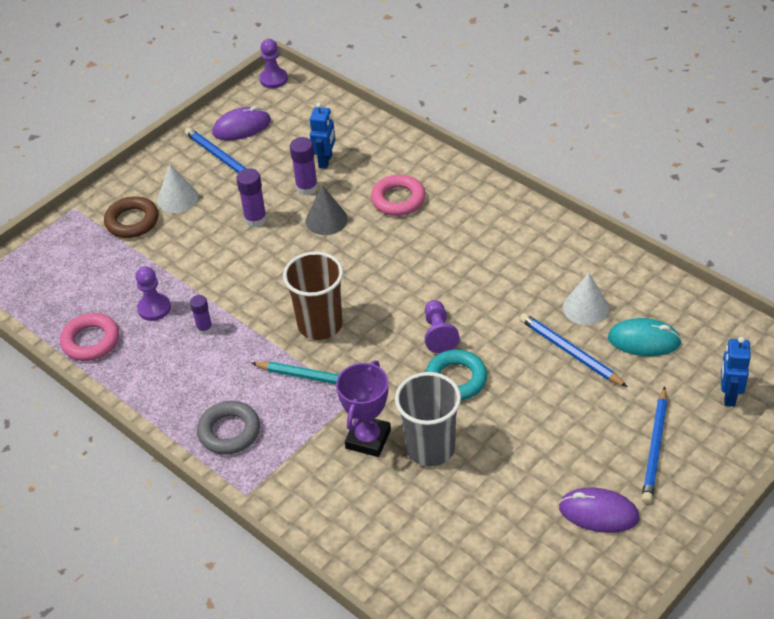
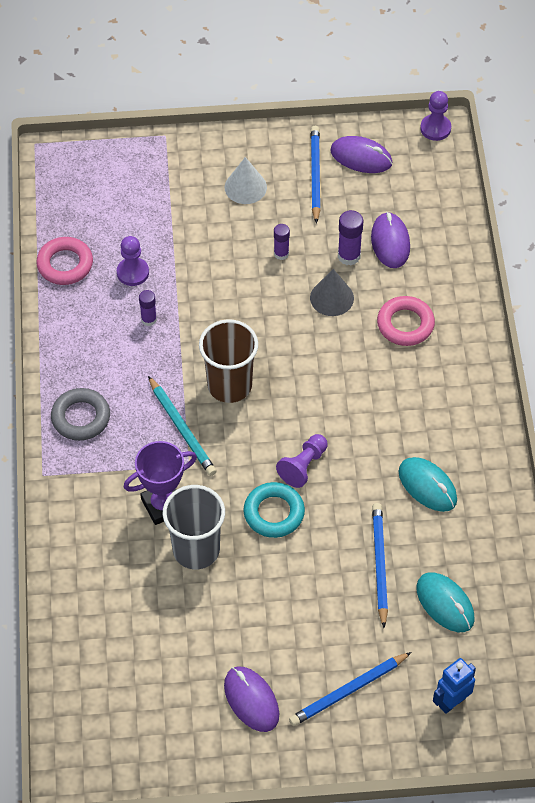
camera: 40 degrees right, 10 degrees up
brown ring [104,196,159,238] -> none
purple glue stick [236,168,267,227] -> purple glue stick [274,224,290,260], size x0.66
blue robot [310,103,335,169] -> purple mouse [371,212,410,268]
white cone [563,273,609,325] -> none
none -> turquoise mouse [399,457,457,512]

